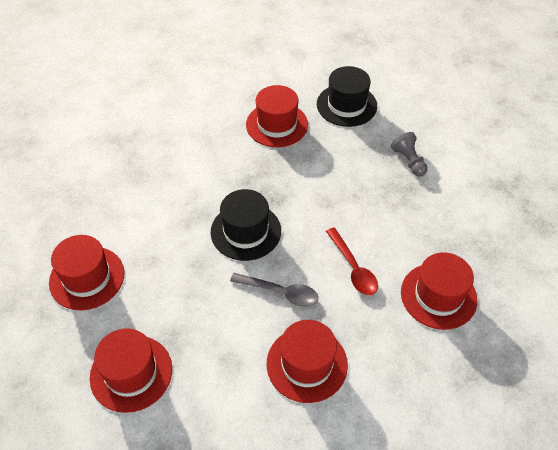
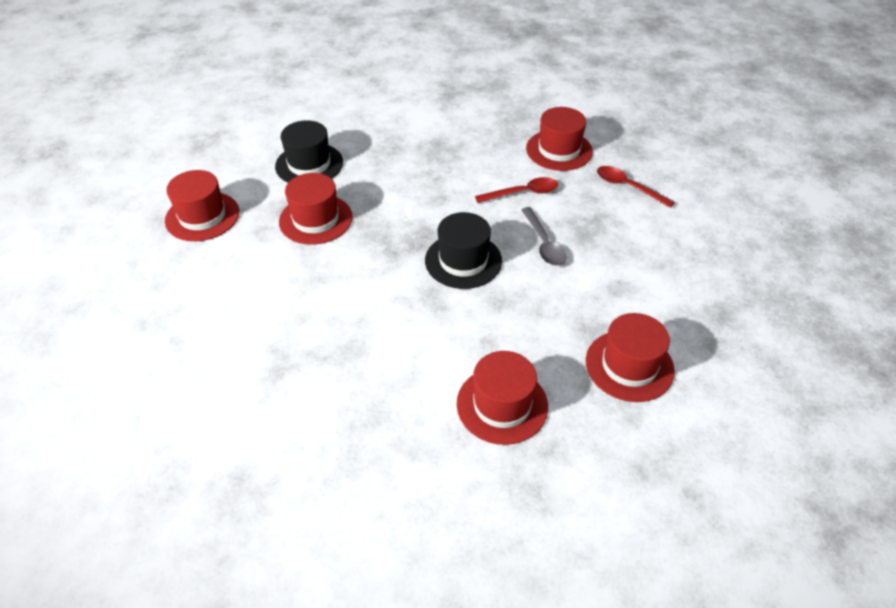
camera: 80 degrees left, 5 degrees down
grey spoon [230,273,318,307] -> grey spoon turned 135 degrees clockwise [521,207,566,266]
red hat [267,320,348,403] -> red hat moved to [165,170,239,241]
grey pawn [391,132,428,177] -> none
none -> red spoon [597,166,675,208]

